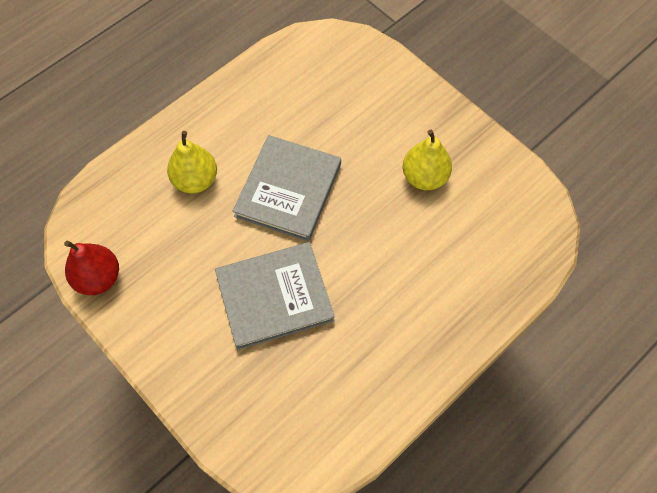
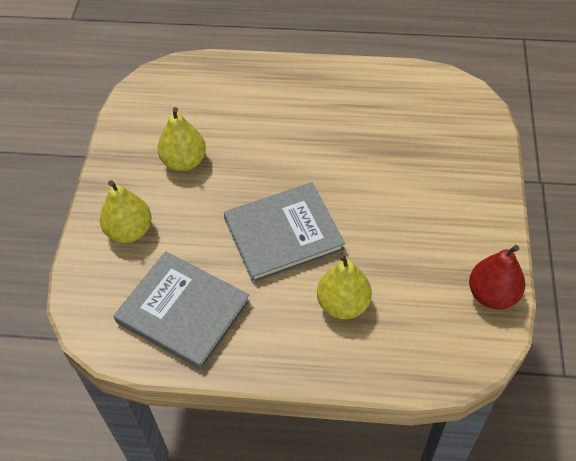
camera: 130 degrees left, 10 degrees down
grey book [215,242,335,350] -> grey book moved to [114,251,250,370]
none -> yellow pear [100,180,152,243]

